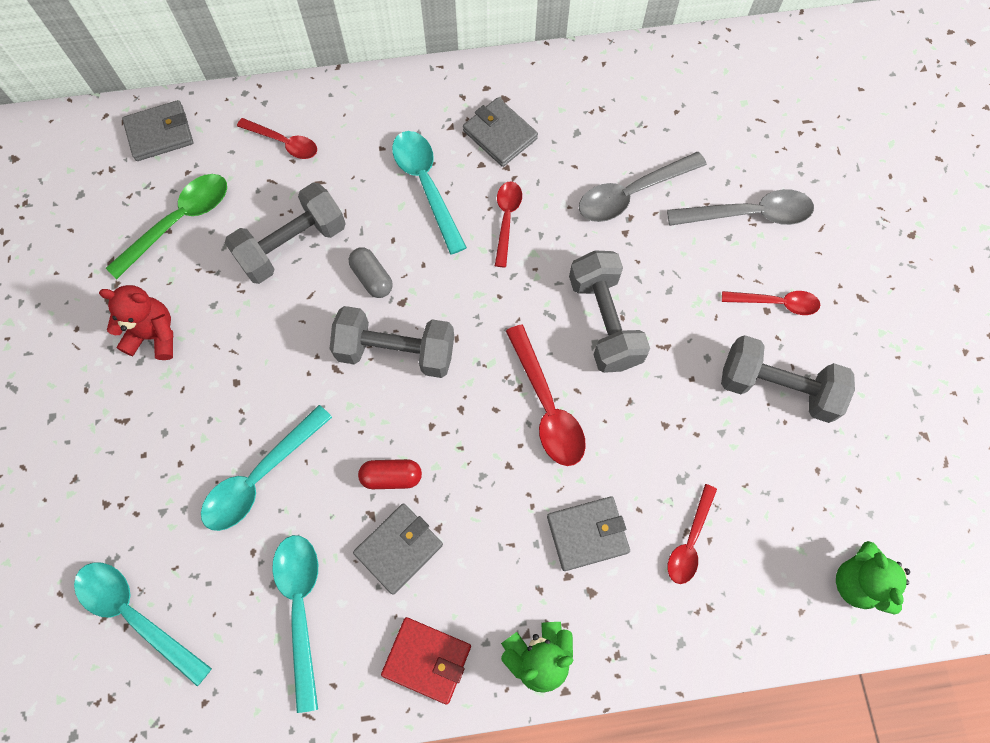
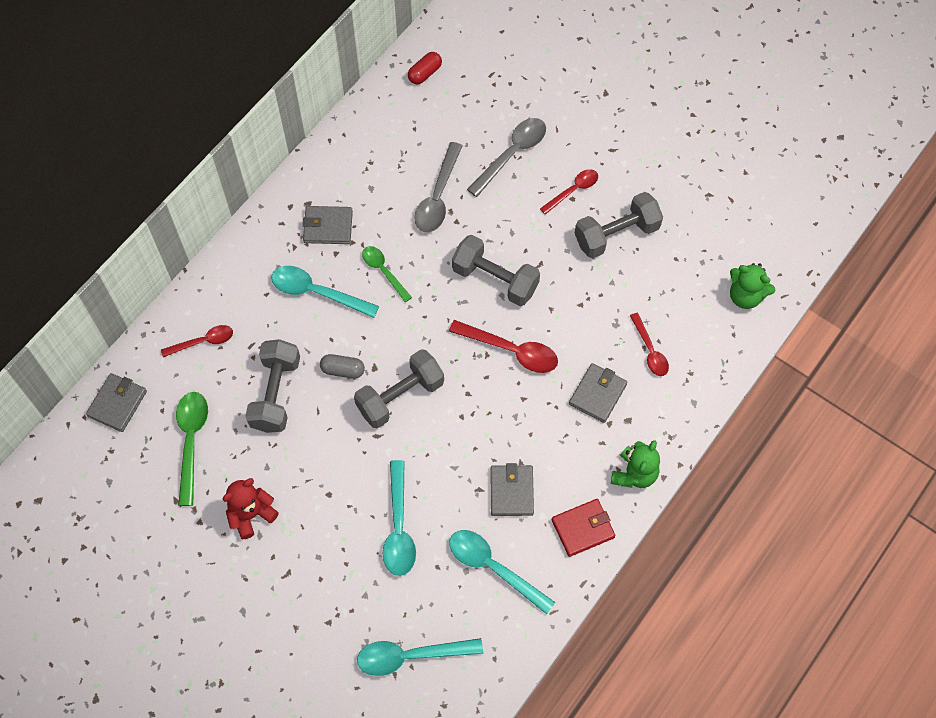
camera: 45 degrees left, 5 degrees down
red capsule [358,459,422,489] -> red capsule moved to [408,52,442,84]
red spoon [495,181,522,267] -> green spoon [362,246,412,302]

